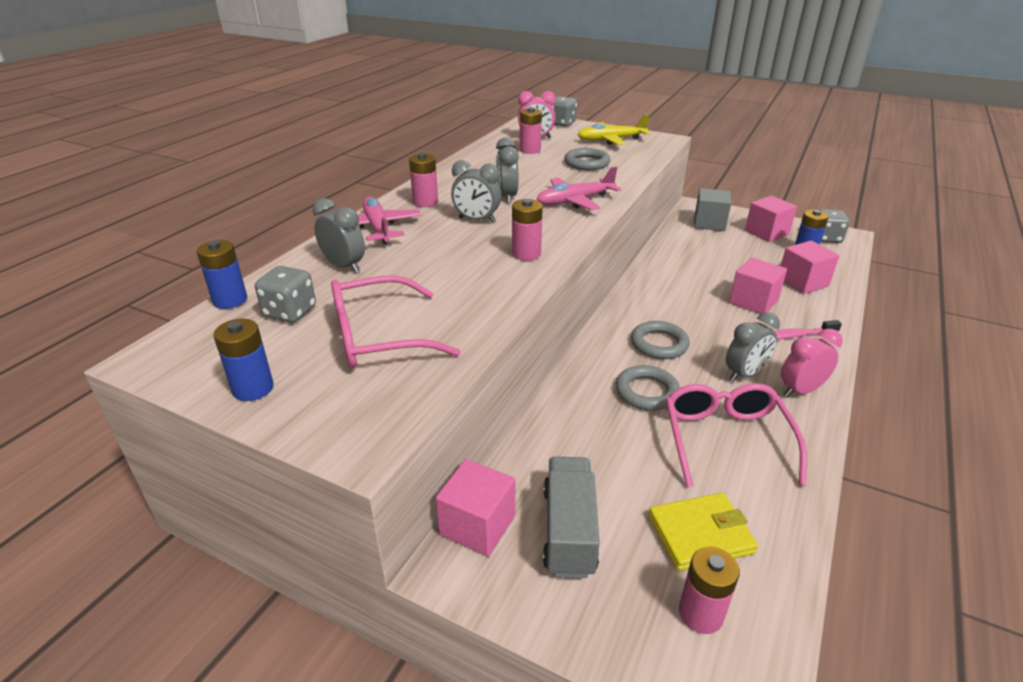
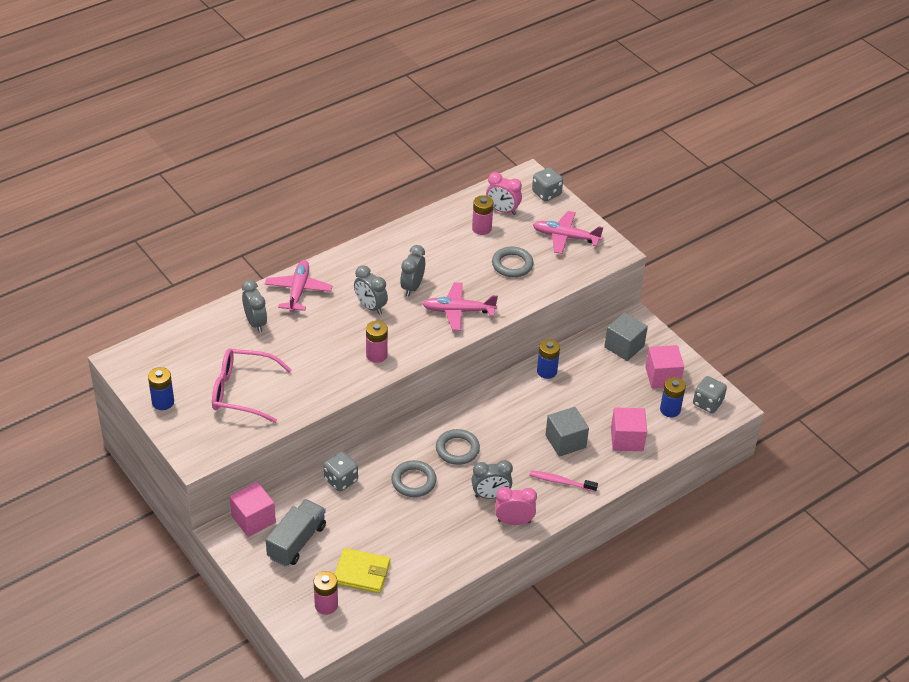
camera: 25 degrees right, 10 degrees up
blue battery [197,240,247,309] -> blue battery moved to [537,339,560,379]
grey dice [255,266,316,323] -> grey dice moved to [324,452,358,491]
pink battery [409,153,438,207] -> none
yellow plane [577,115,650,145] -> pink plane [533,211,604,254]
pink glasses [666,383,807,487] -> none
pink cube [729,257,787,314] -> grey cube [545,407,589,457]

